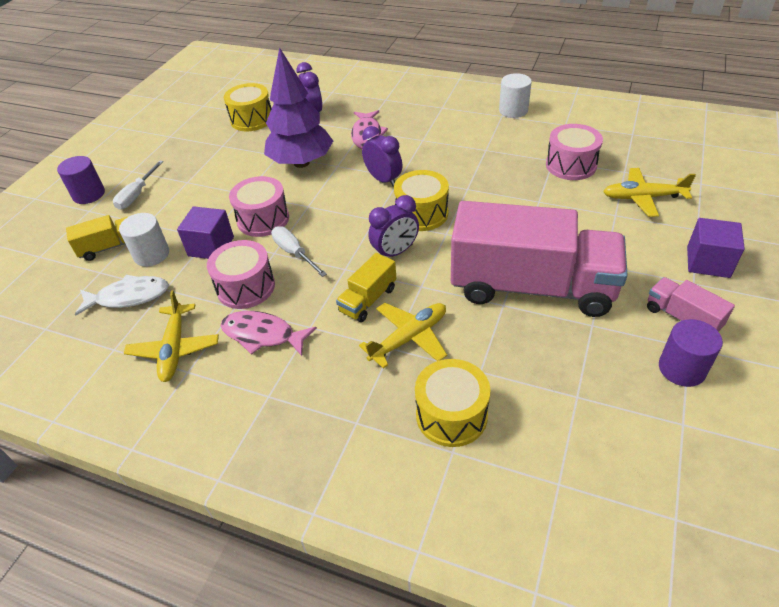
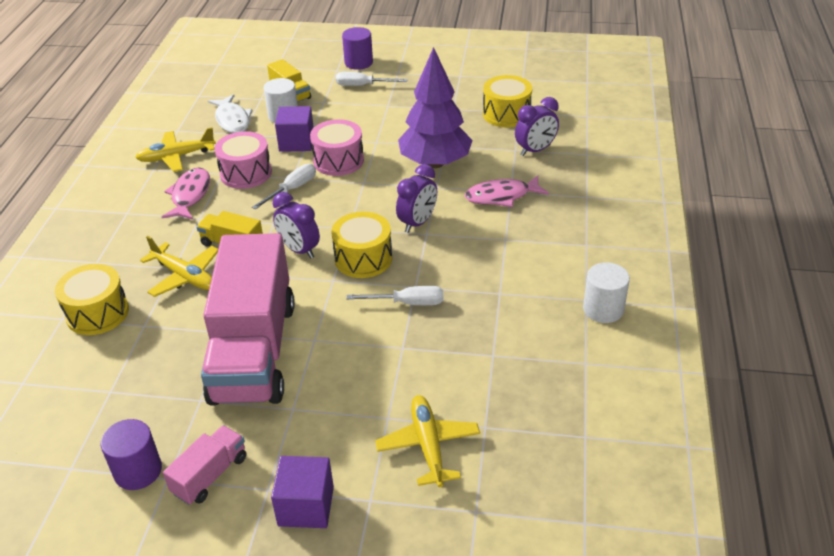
camera: 75 degrees right, 5 degrees down
pink drum [546,124,603,180] -> none
none -> white screwdriver [346,286,443,305]

